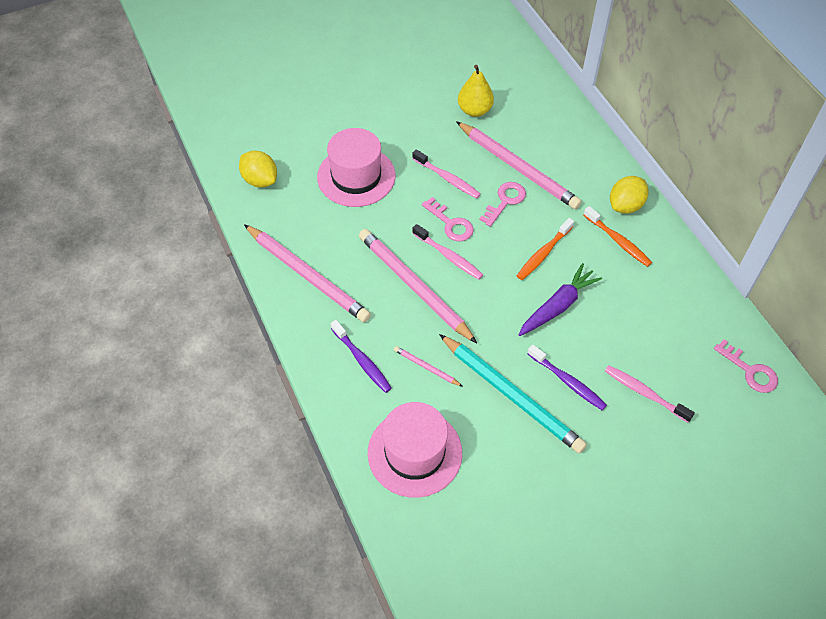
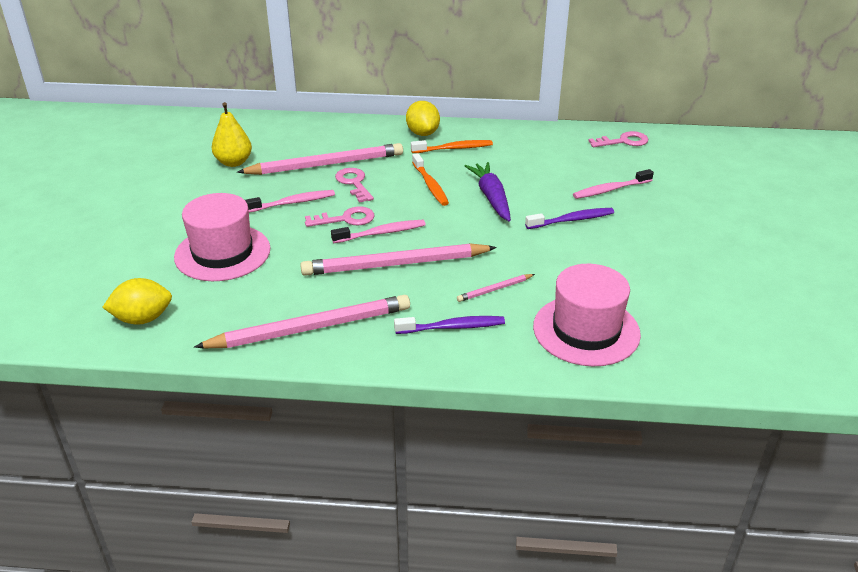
camera: 60 degrees left, 20 degrees down
turquoise pencil [439,334,587,453] -> none

